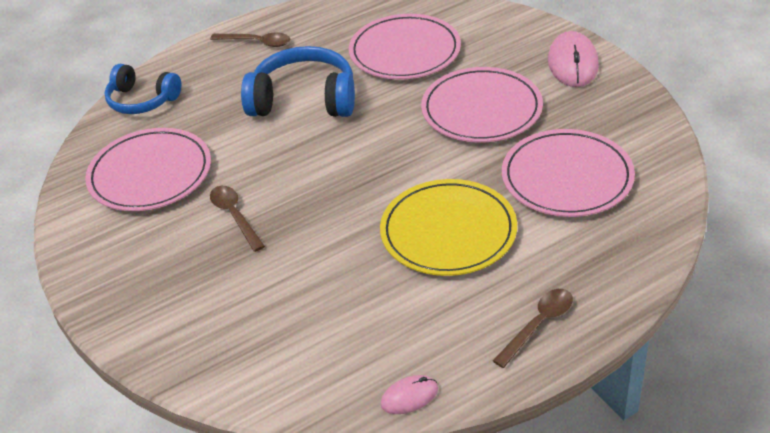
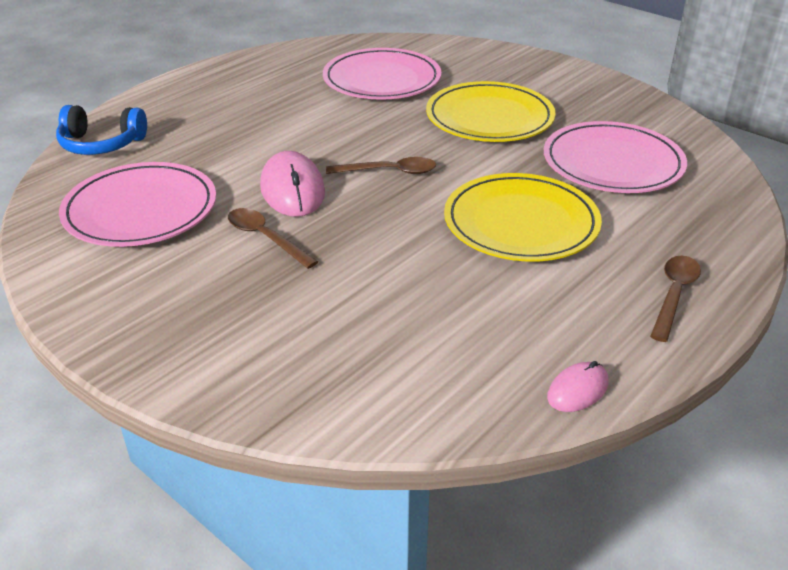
camera: 20 degrees left, 5 degrees down
brown spoon [210,33,290,47] -> brown spoon moved to [326,157,436,174]
blue headphones [241,46,355,117] -> none
pink plate [421,67,543,142] -> yellow plate [426,81,556,142]
pink mouse [548,31,599,87] -> pink mouse moved to [260,151,325,217]

